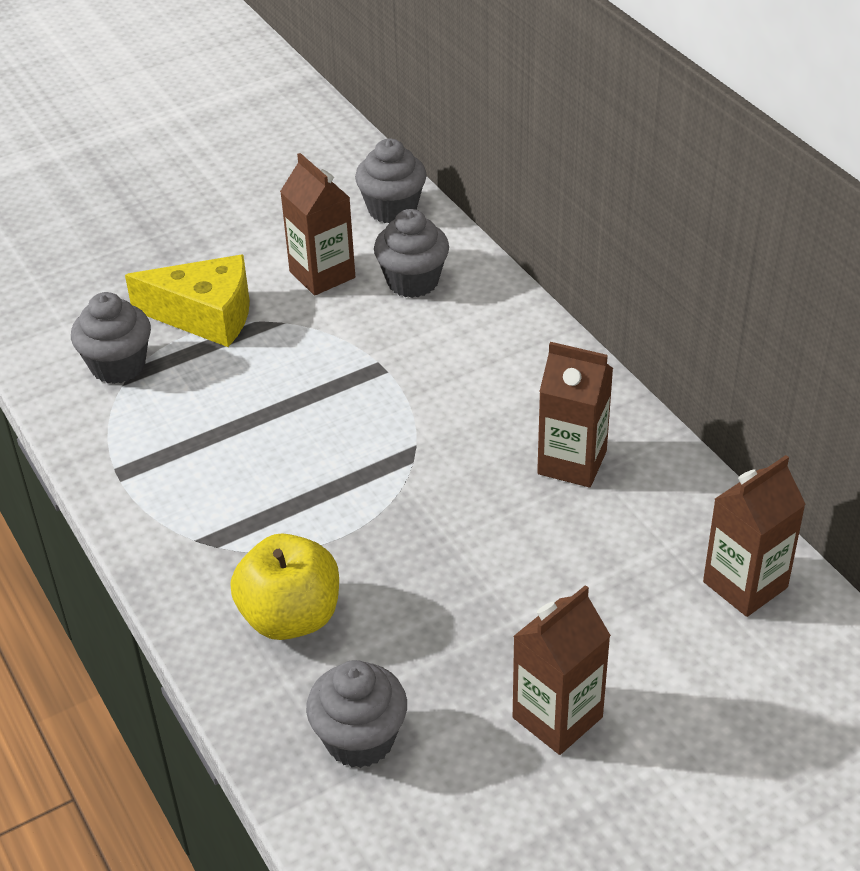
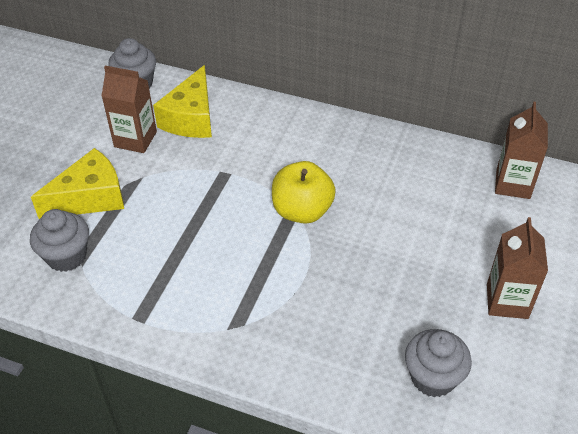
camera: 40 degrees left, 5 degrees up
yellow apple [231,533,339,640] -> yellow apple moved to [272,161,336,224]
grey cupcake [374,209,449,298] -> yellow cheese [153,65,212,138]
brown carton [537,342,613,488] -> none

